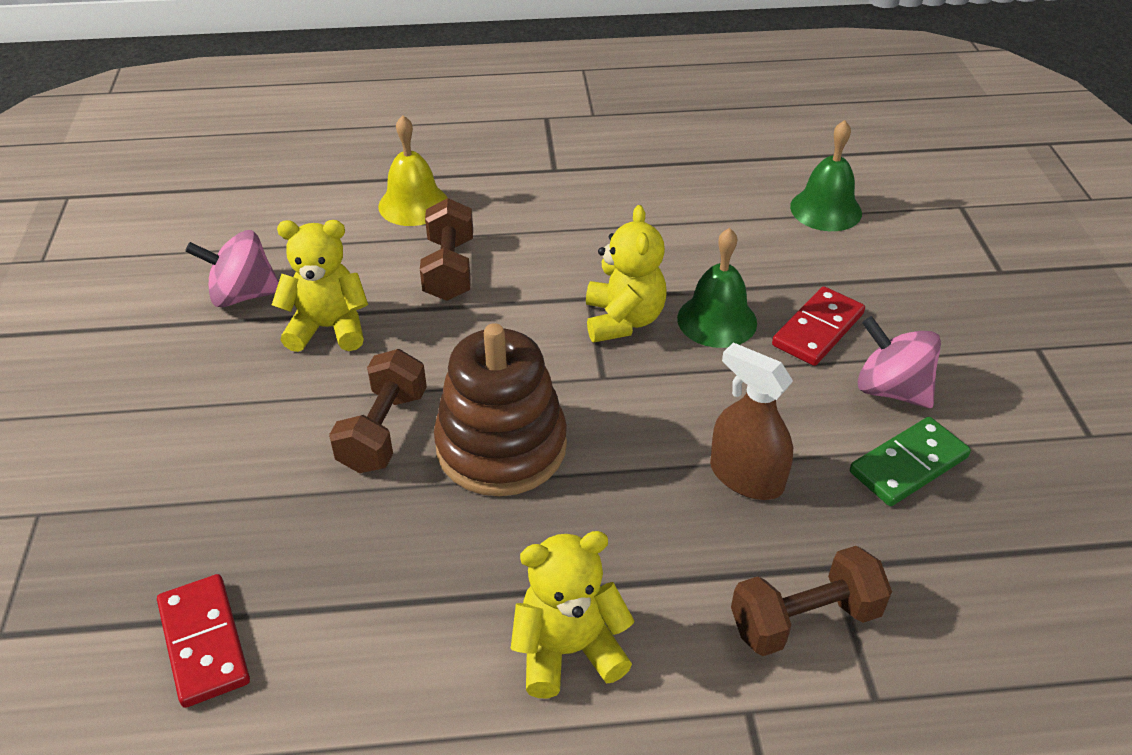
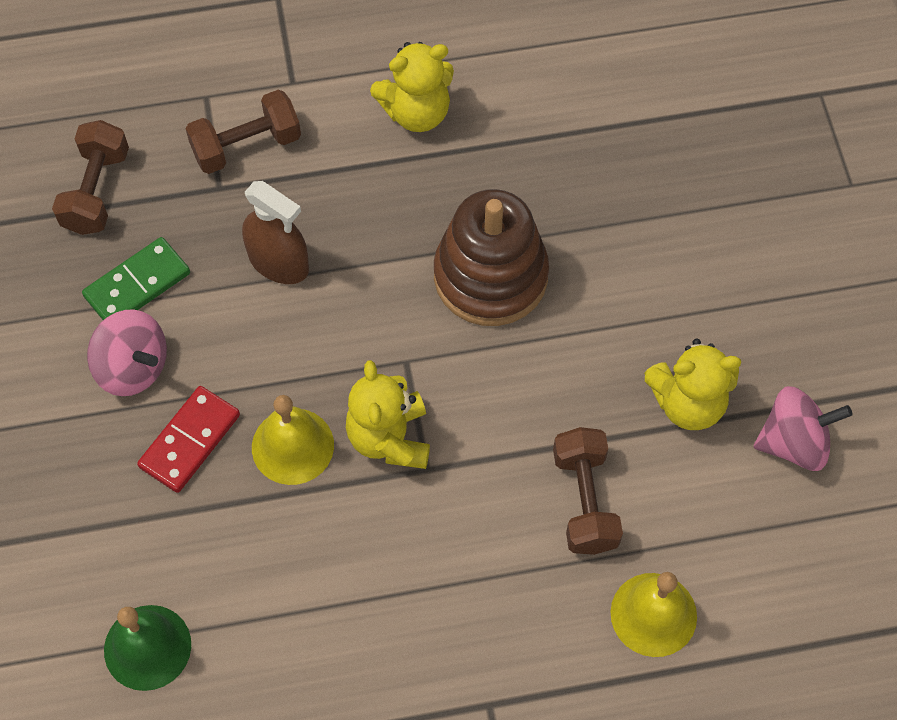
camera: 175 degrees right, 20 degrees up
red domino [157,574,250,708] -> none
brown dumbbell [329,349,427,473] -> brown dumbbell moved to [52,120,129,235]
green bell [677,228,757,348] -> yellow bell [252,395,334,485]

